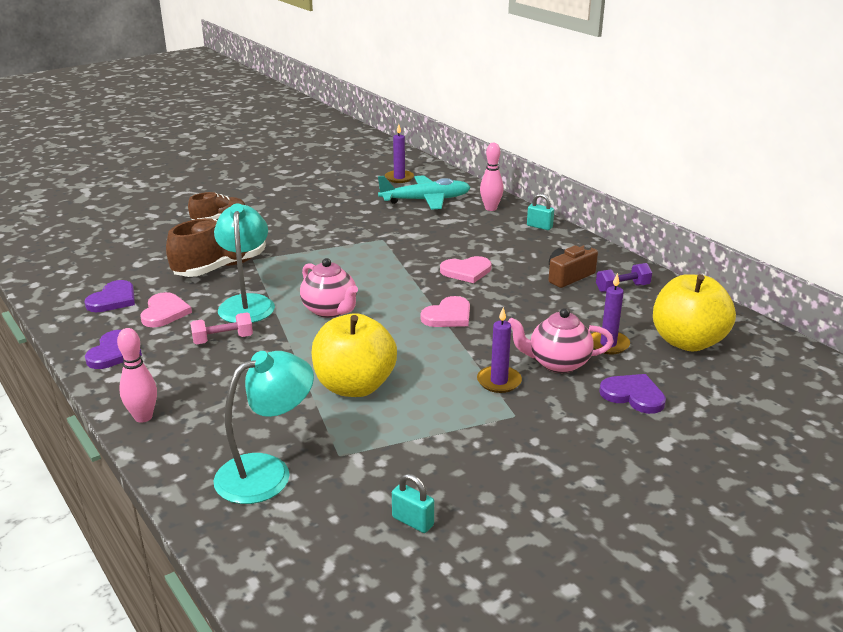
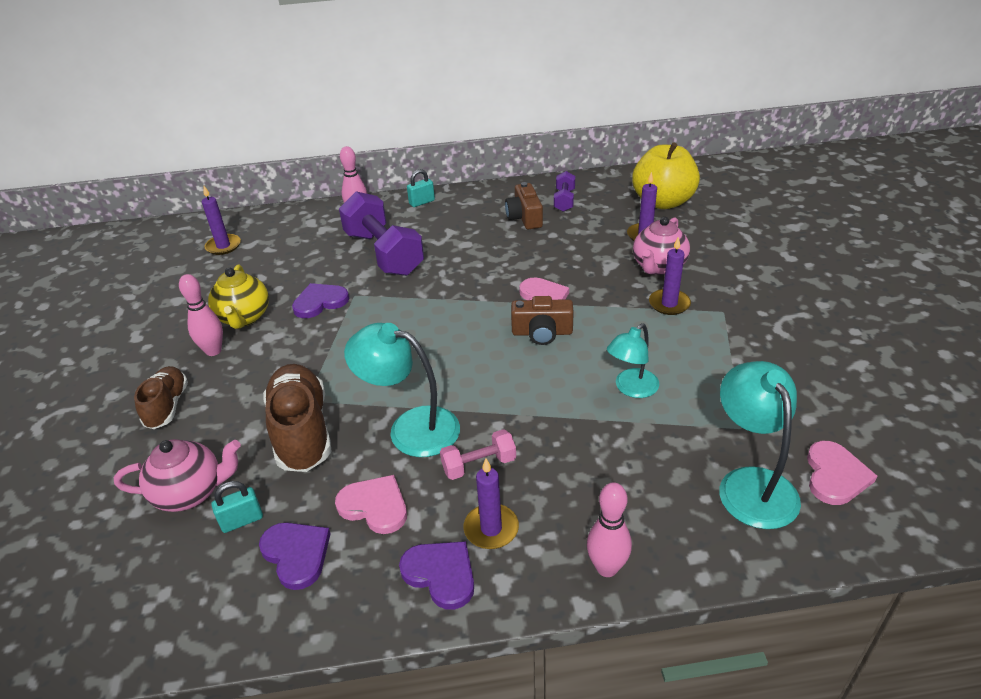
camera: 60 degrees left, 10 degrees up
pink dumbbell [190,312,253,344] -> pink dumbbell turned 60 degrees clockwise [440,429,516,480]
pink teapot [300,258,358,318] -> pink teapot moved to [114,439,241,512]
yellow apple [311,313,397,397] -> turquoise lamp [607,324,659,398]
turquoise plane [378,175,471,210] -> none
turquoise padlock [392,474,434,533] -> turquoise padlock moved to [211,481,263,533]
pink heart [440,256,492,283] -> pink heart moved to [807,441,877,505]
purple heart [599,374,666,414] -> purple heart moved to [292,283,349,318]
none -> pink bowling pin [179,274,223,356]
none -> yellow teapot [208,264,269,329]
none -> purple dumbbell [339,191,424,276]
none -> purple candle [464,459,519,549]
none -> brown camera [511,296,574,345]

